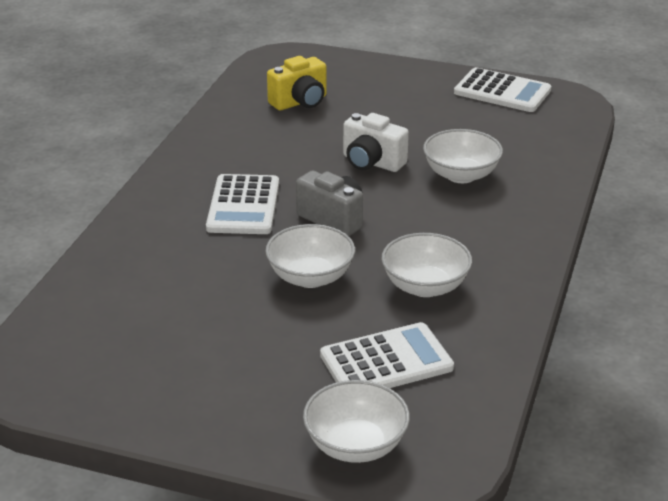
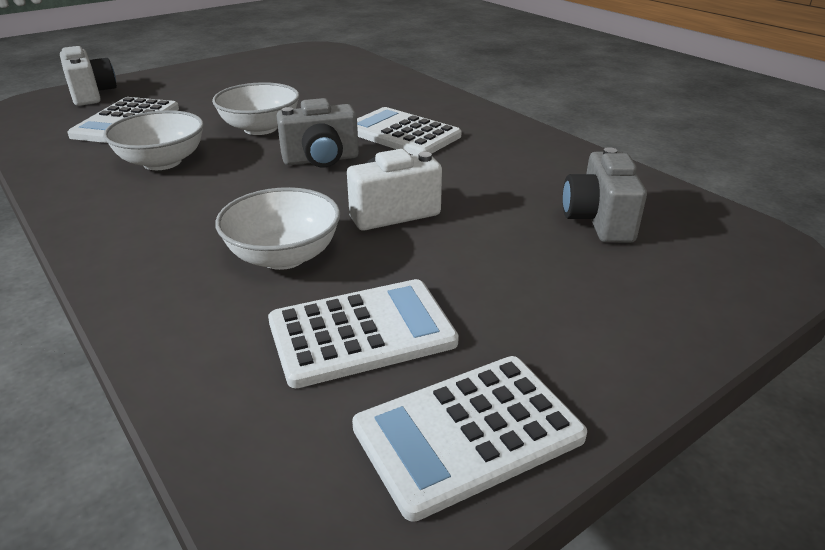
camera: 125 degrees right, 0 degrees up
yellow camera [267,56,327,110] -> grey camera [562,147,647,243]
white bowl [303,380,410,463] -> white camera [60,46,117,106]
none -> white calculator [268,279,459,388]

